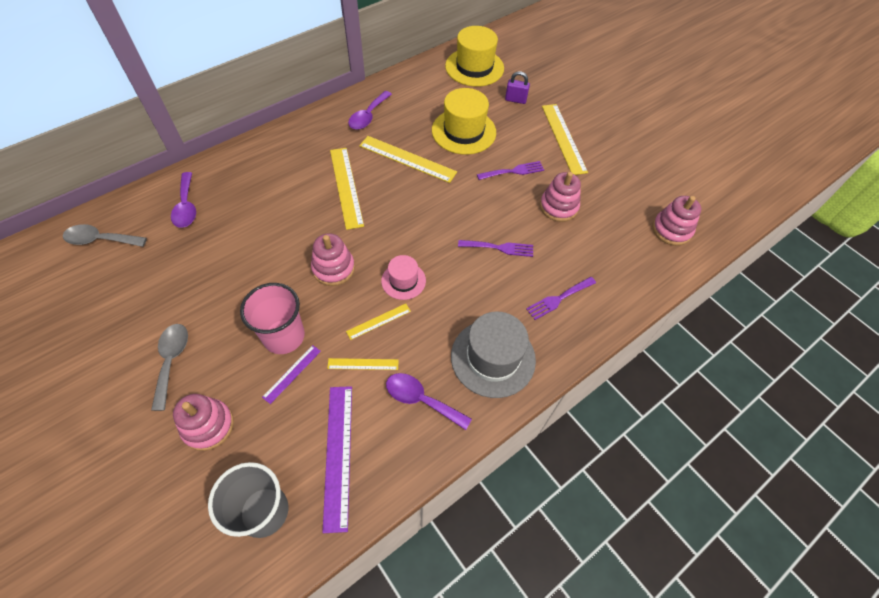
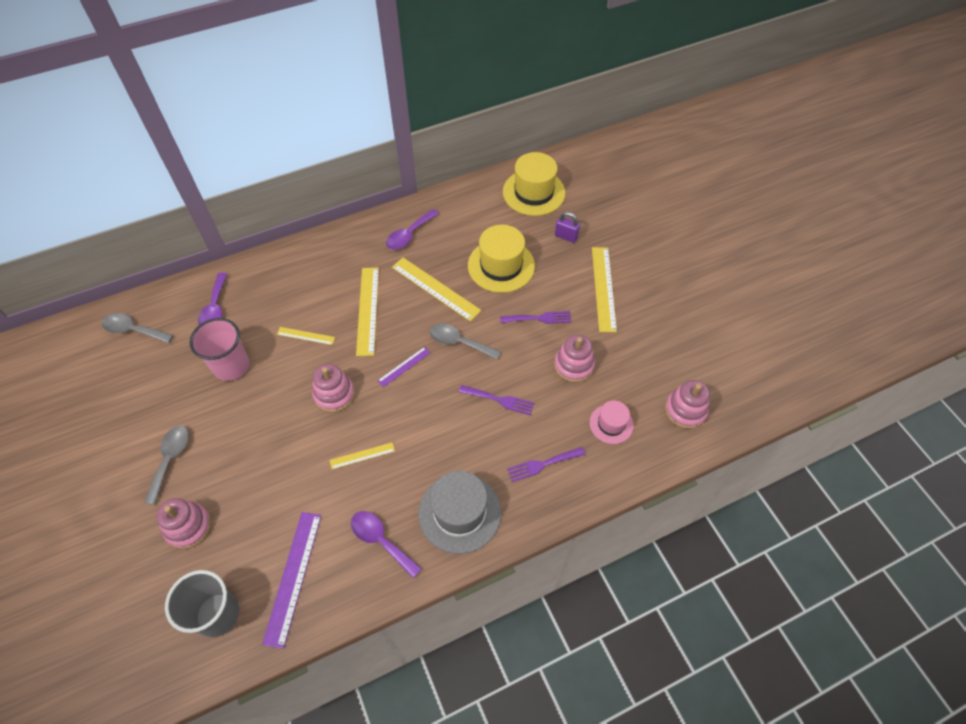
camera: 15 degrees right, 0 degrees up
pink cup [240,283,305,354] -> pink cup moved to [190,318,249,381]
purple ruler [262,345,321,404] -> purple ruler moved to [378,347,430,387]
yellow ruler [327,358,399,370] -> yellow ruler moved to [277,327,335,345]
pink hat [381,255,426,300] -> pink hat moved to [590,401,634,444]
none -> grey spoon [429,323,501,360]

